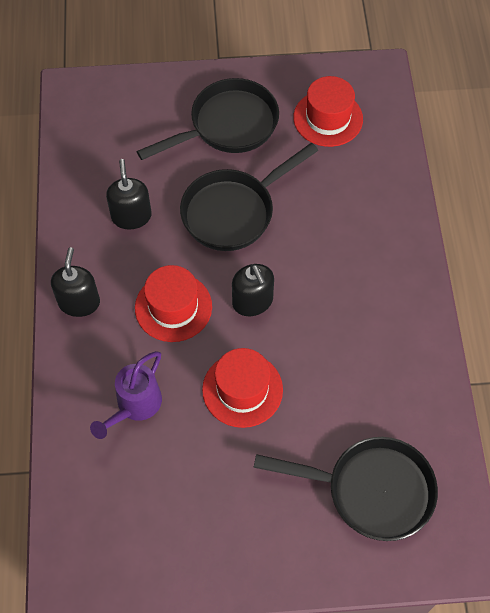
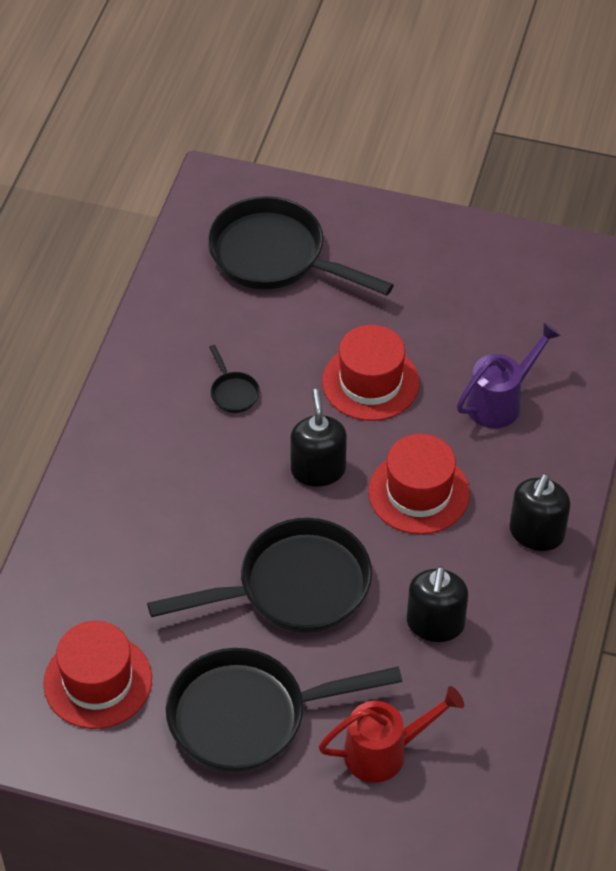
camera: 160 degrees left, 10 degrees down
none -> black pan [209,345,260,413]
none -> red watering can [318,686,464,783]

